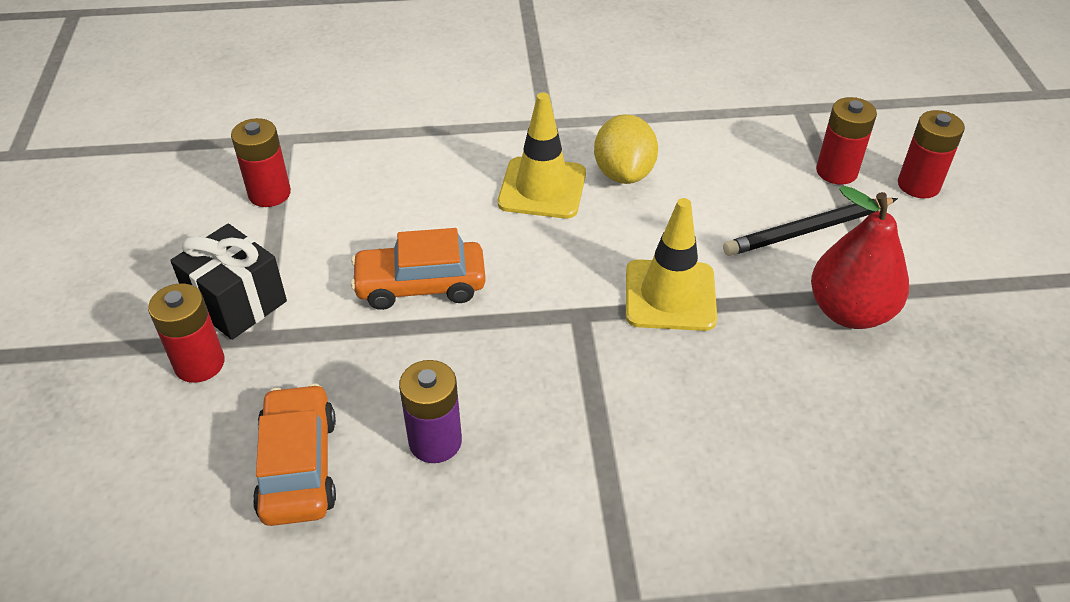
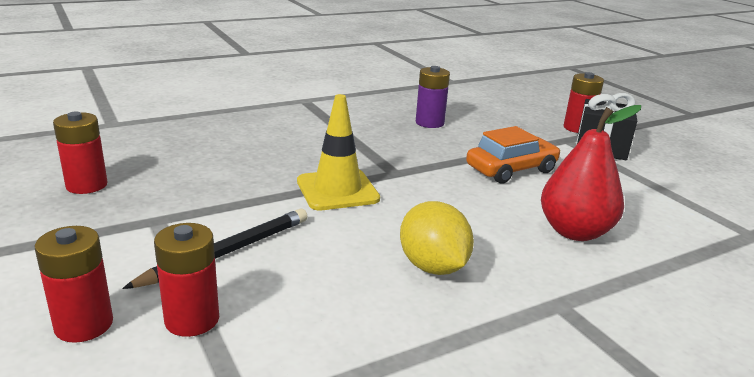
camera: 155 degrees right, 20 degrees down
red battery [231,118,291,207] -> red battery moved to [53,112,108,194]
orange car [253,384,336,526] -> none
yellow traffic cone [498,93,586,219] -> none
red pear [811,186,909,329] -> red pear moved to [541,105,641,241]

